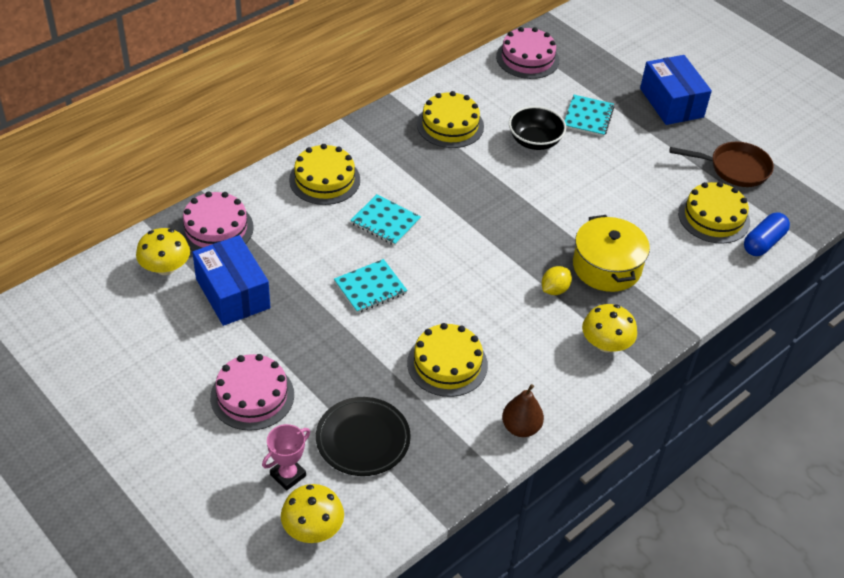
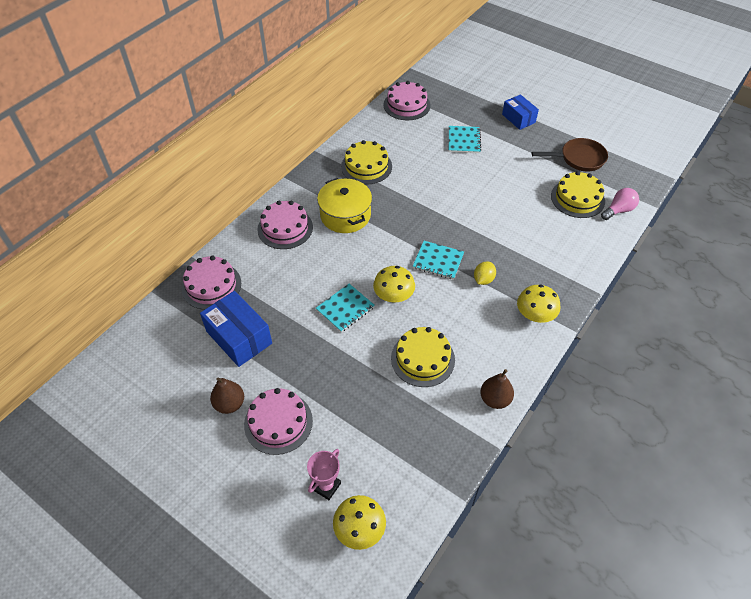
camera: 10 degrees left, 5 degrees up
yellow mushroom [136,228,190,275] -> yellow mushroom moved to [373,266,415,303]
yellow cake [289,144,360,205] -> pink cake [257,201,313,249]
black plate [316,397,411,476] -> none
turquoise notebook [350,194,421,246] -> turquoise notebook moved to [413,241,464,280]
black bowl [509,106,566,150] -> none
yellow pot [573,215,650,292] -> yellow pot moved to [317,178,372,233]
blue box [640,55,712,125] -> blue box [502,94,539,130], size x0.65
blue capsule [744,212,790,256] -> pink light bulb [601,188,639,220]
none -> brown pear [210,377,244,414]

